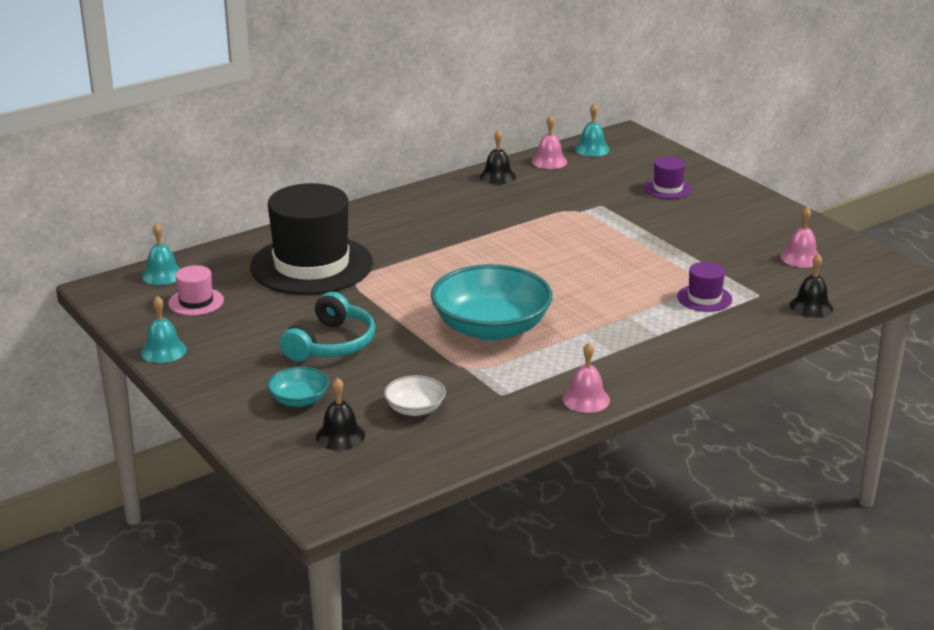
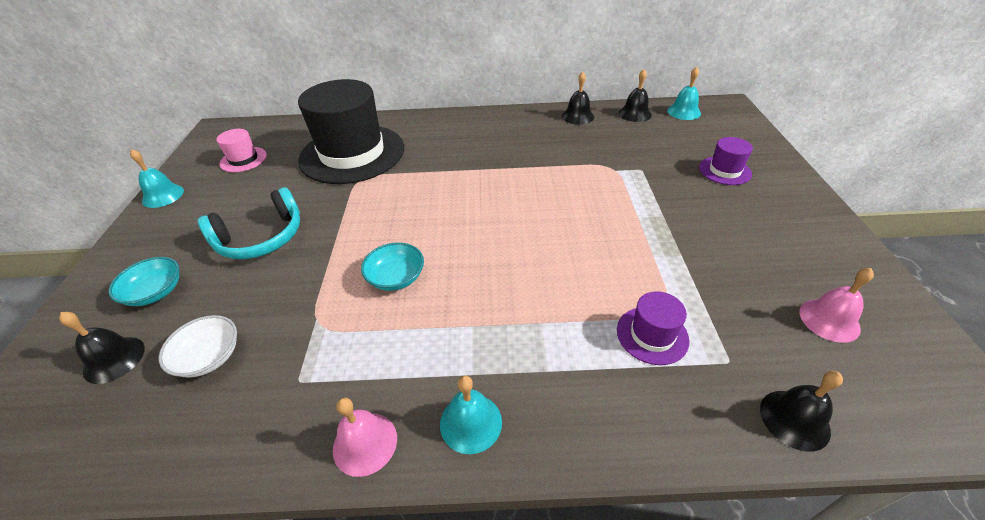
camera: 35 degrees right, 15 degrees up
turquoise bell [142,223,181,285] -> turquoise bell moved to [440,375,502,454]
turquoise bowl [431,264,553,341] -> turquoise bowl [361,243,424,291], size x0.47
pink bell [532,115,567,169] -> black bell [619,69,652,122]

